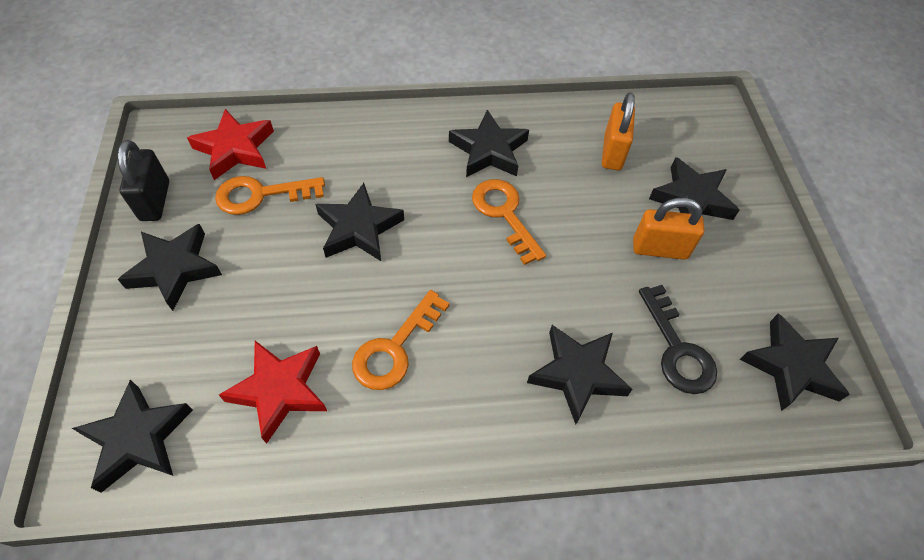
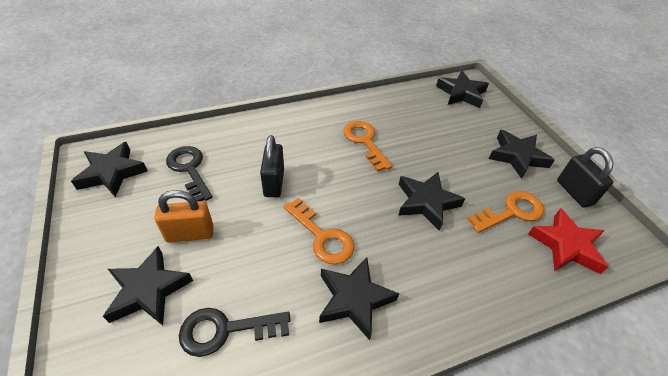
camera: 165 degrees right, 10 degrees down
red star [219,341,327,444] -> none
orange key [352,290,450,390] -> orange key turned 45 degrees counterclockwise [343,121,392,172]
black star [527,325,633,425] -> none
orange padlock [602,92,635,170] -> black key [179,308,291,357]
none -> black padlock [260,135,284,197]

